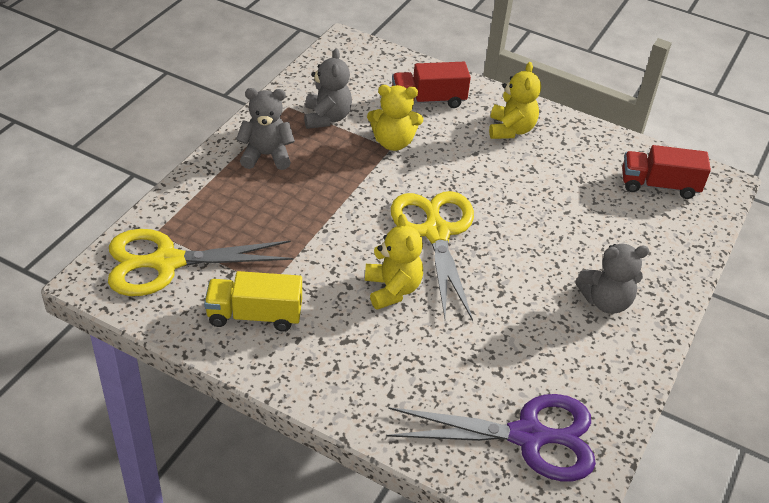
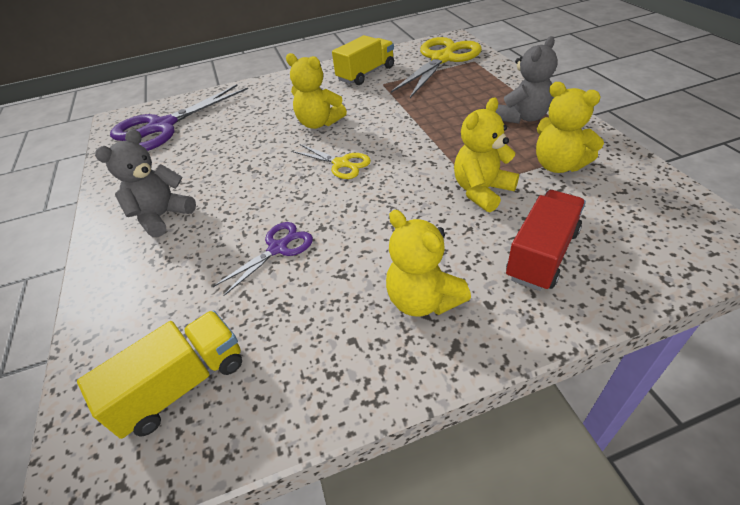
camera: 140 degrees right, 0 degrees up
grey teddy bear [304,48,352,129] -> yellow teddy bear [536,82,604,173]
yellow scissors [391,191,474,321] -> yellow scissors [292,144,371,179], size x0.51
red truck [622,145,711,199] -> yellow truck [77,310,242,439]
none -> purple scissors [213,222,313,296]

